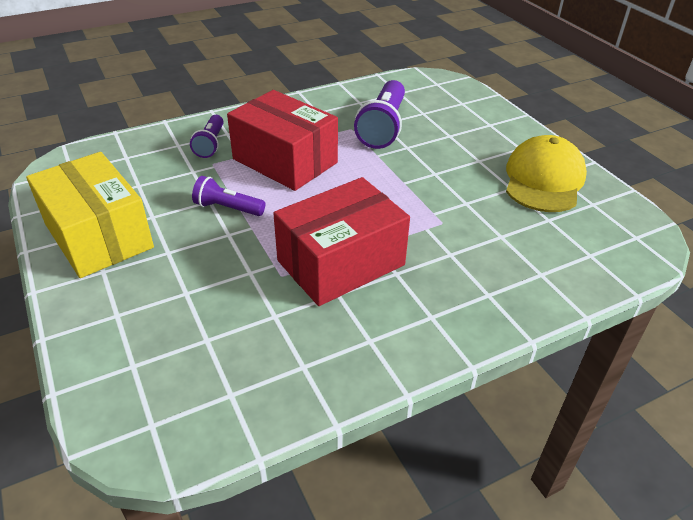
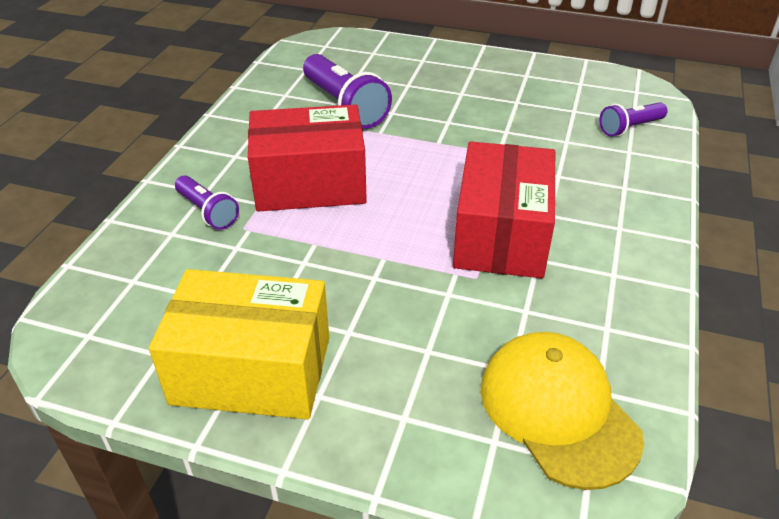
camera: 45 degrees left, 0 degrees up
purple flashlight [192,176,265,216] -> purple flashlight moved to [599,102,668,137]
yellow cap [506,135,587,212] -> yellow cap moved to [480,332,644,490]

